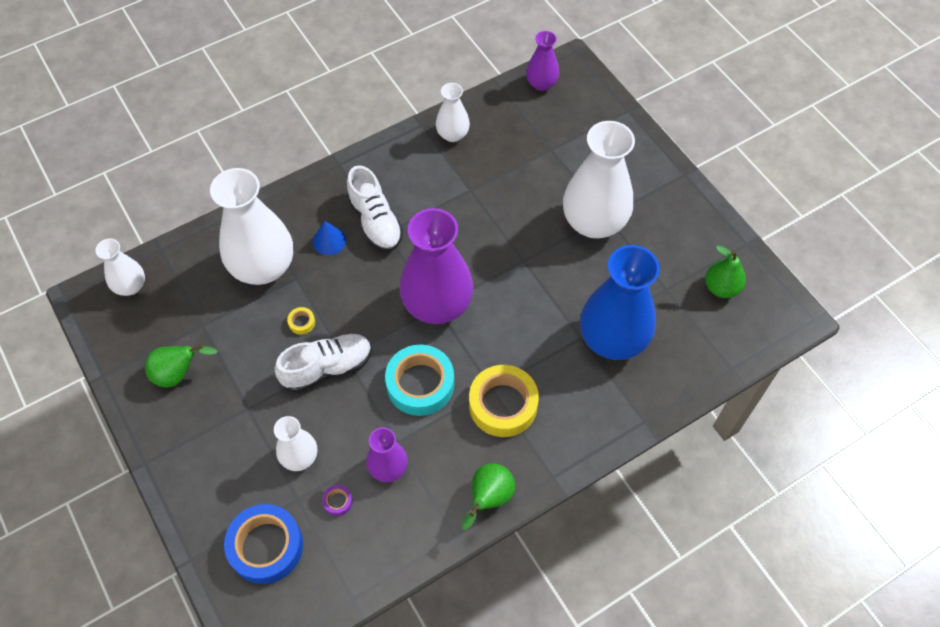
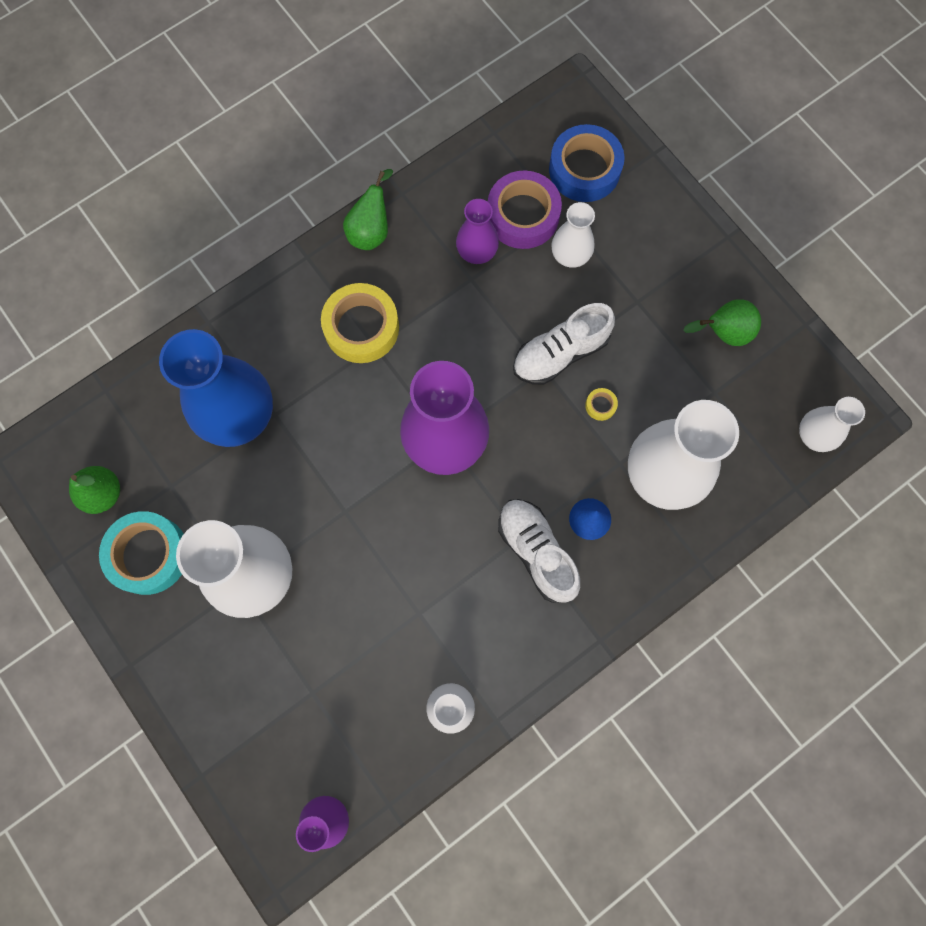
camera: 175 degrees right, 15 degrees up
purple tape [322,485,353,516] -> purple tape [488,171,562,249], size x2.47
turquoise tape [385,344,454,416] -> turquoise tape moved to [99,511,183,595]

